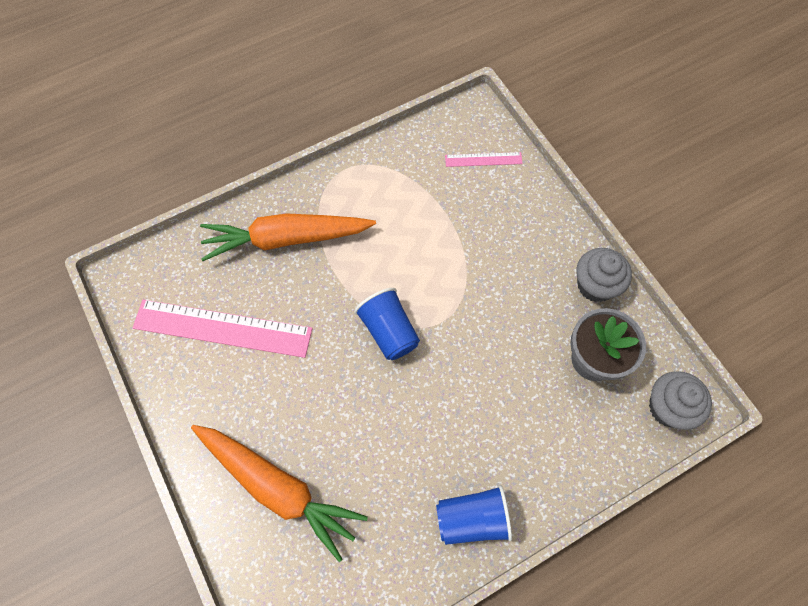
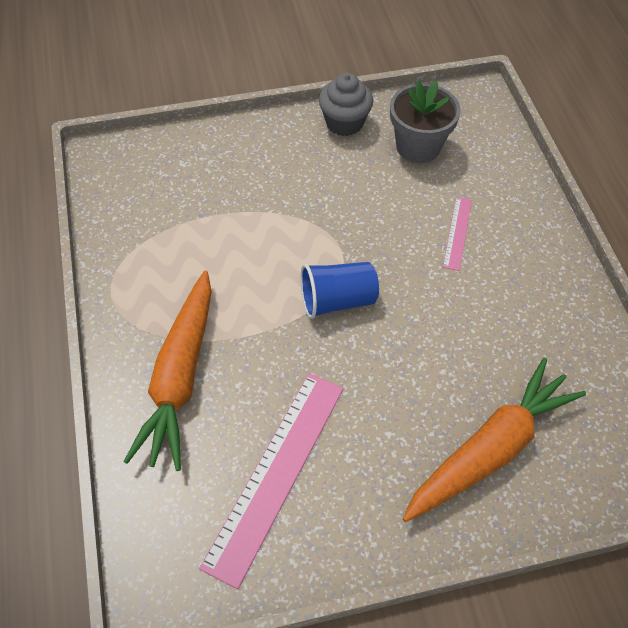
camera: 75 degrees left, 10 degrees down
blue cup [436,485,512,545] -> none
pink ruler [445,152,523,167] -> pink ruler moved to [443,197,472,271]
grey cupcake [649,371,712,430] -> none

